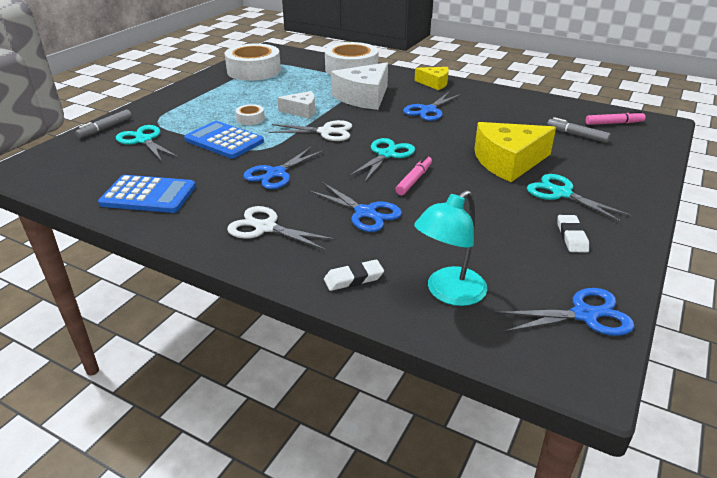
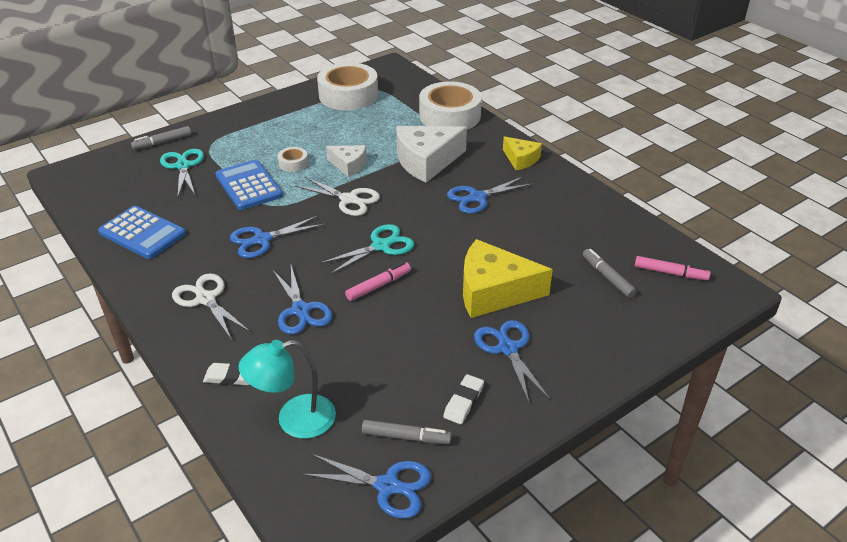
camera: 25 degrees right, 5 degrees up
turquoise scissors [527,174,632,223] -> blue scissors [474,320,550,403]
none -> grey marker [362,420,452,444]

